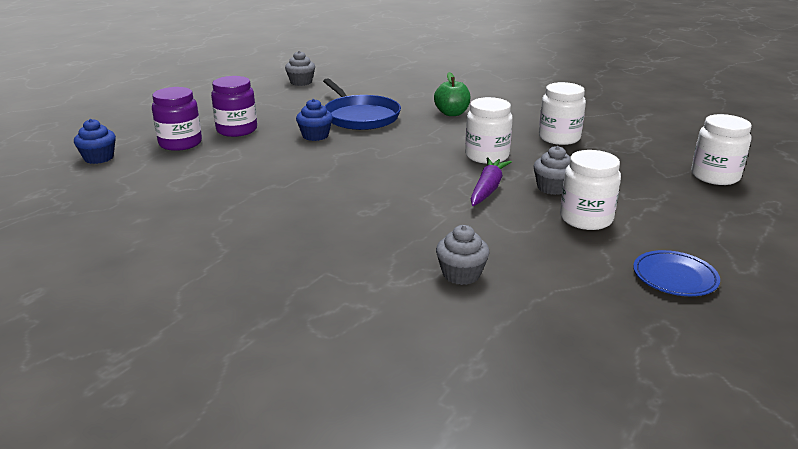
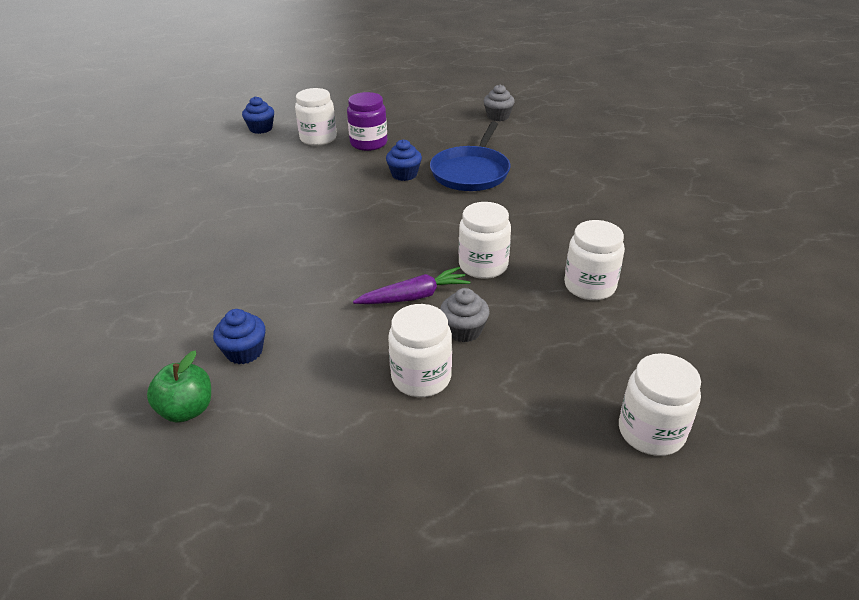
camera: 50 degrees right, 10 degrees up
purple jar [152,87,202,151] -> white jar [295,88,337,146]
green apple [434,72,471,116] -> green apple moved to [147,351,211,423]
grey cupcake [436,225,490,285] -> blue cupcake [213,309,265,364]
blue plate [633,250,720,296] -> none

